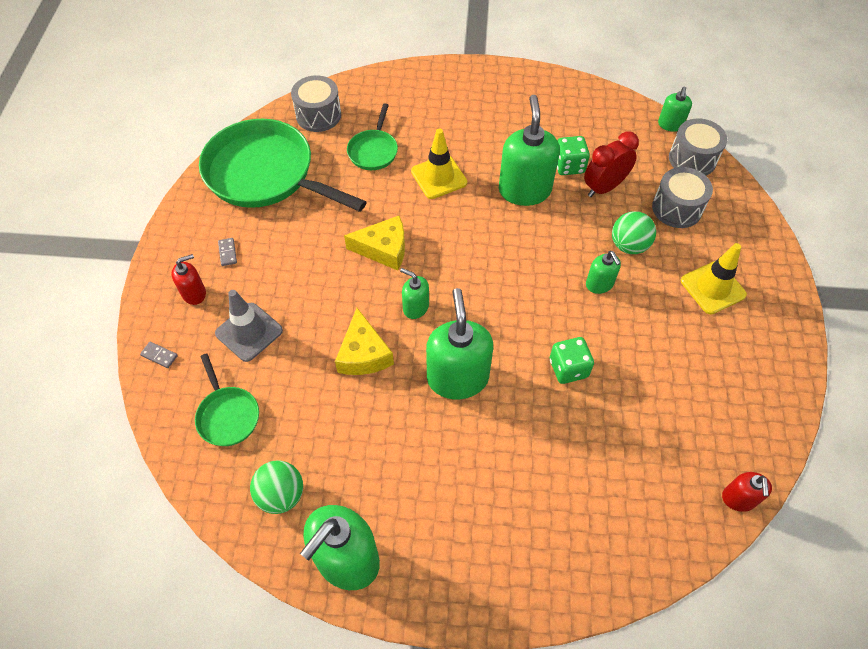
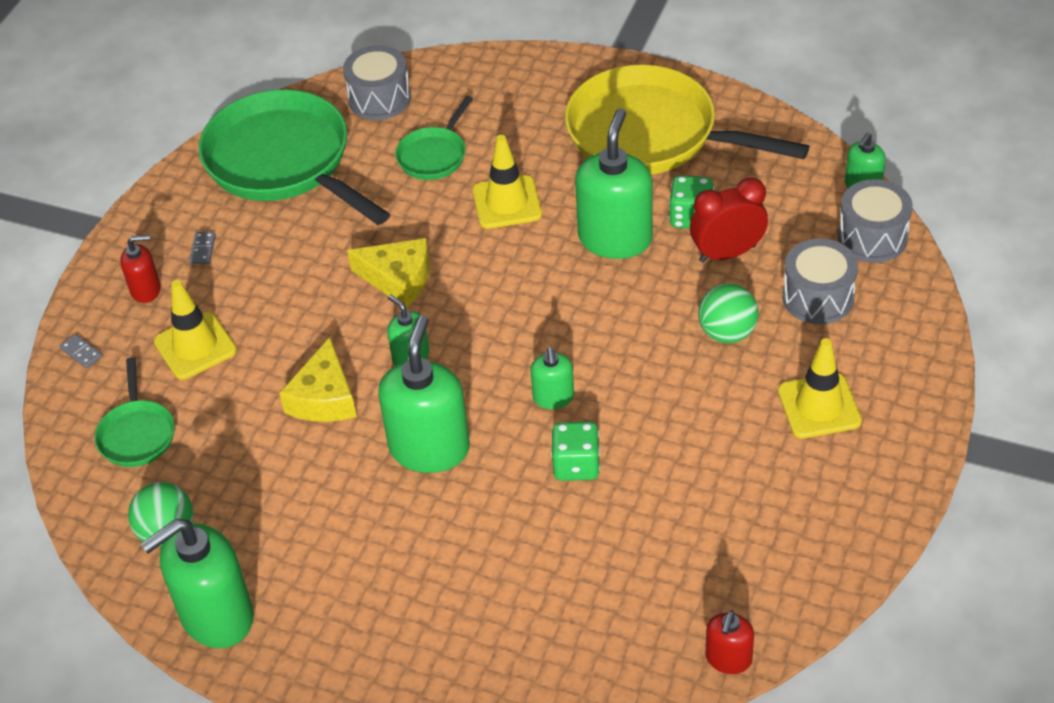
camera: 20 degrees right, 10 degrees down
grey traffic cone [215,290,283,362] -> yellow traffic cone [154,280,237,379]
green soap dispenser [586,251,621,294] -> green soap dispenser moved to [531,347,574,409]
none -> yellow pan [565,64,810,174]

